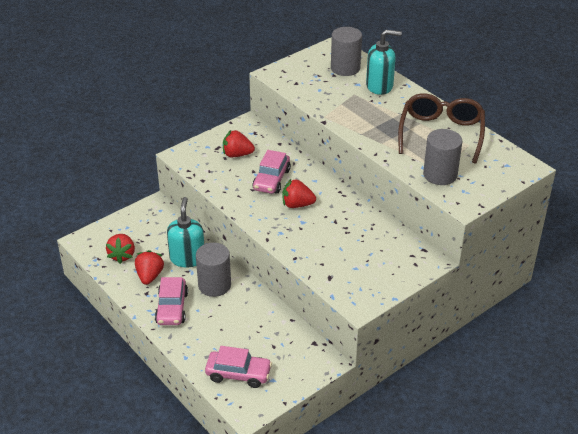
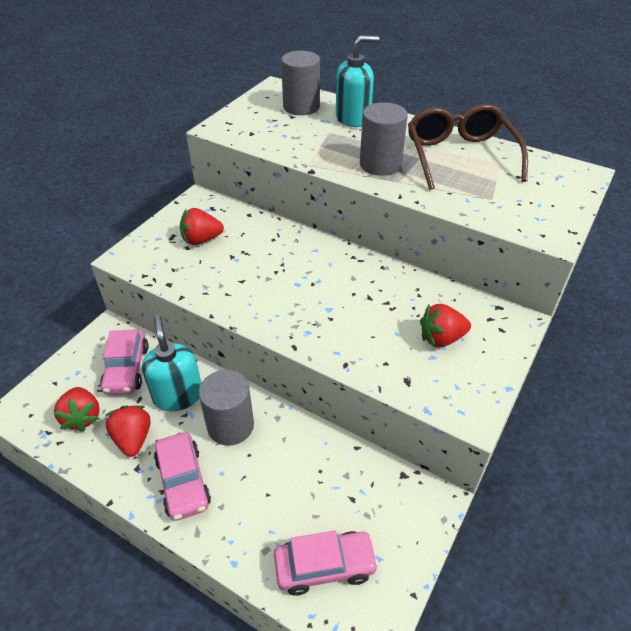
camera: 20 degrees left, 5 degrees up
pink car [252,150,291,194] -> pink car moved to [100,329,149,394]
red strawberry [282,179,316,208] -> red strawberry moved to [420,304,471,348]
grey cylinder [423,129,463,185] -> grey cylinder moved to [360,102,408,176]

